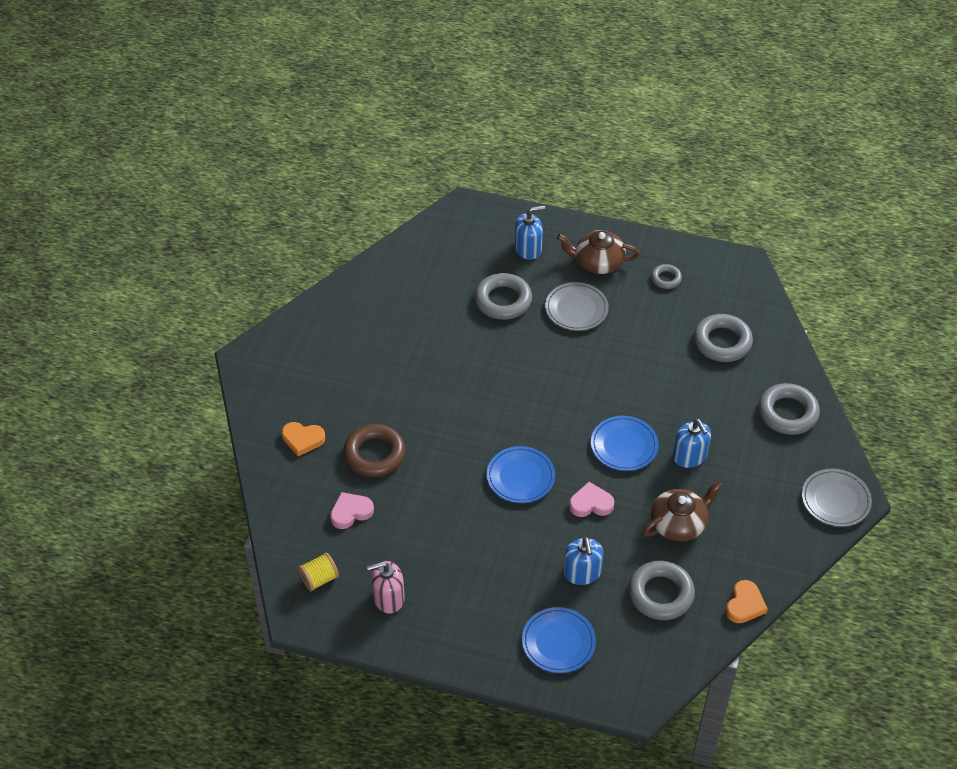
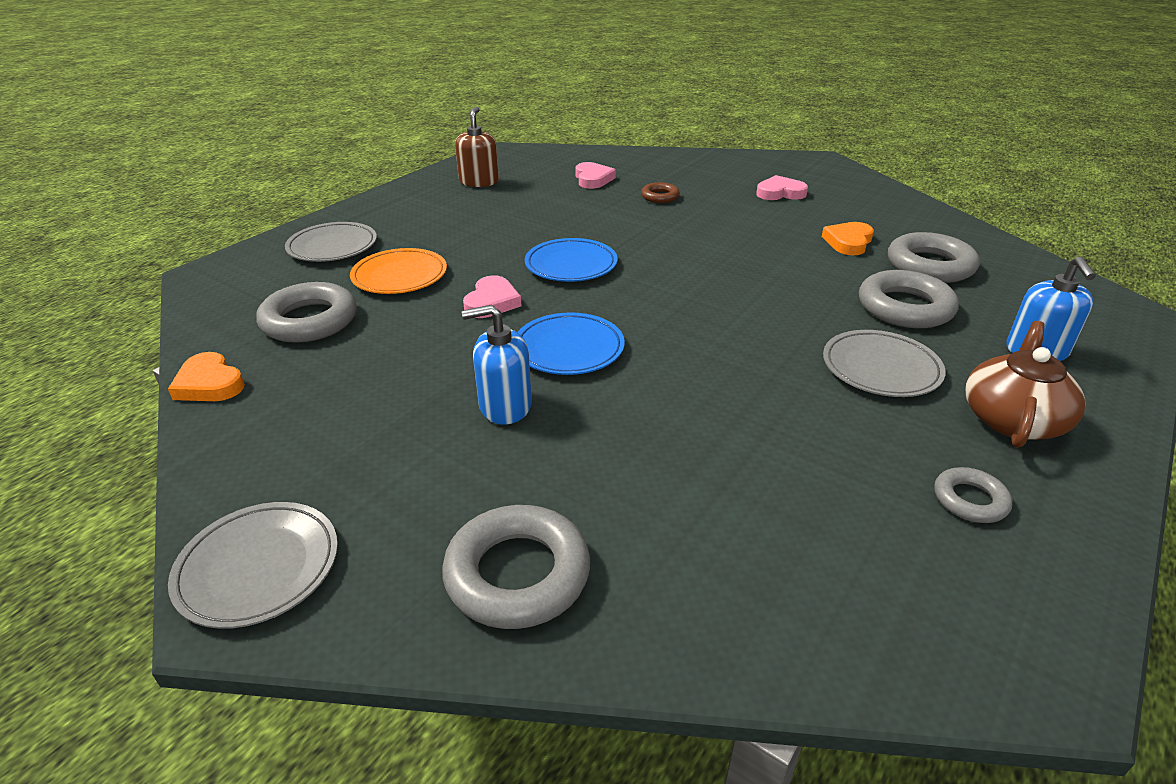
camera: 110 degrees right, 15 degrees down
orange heart [282,422,325,456] -> orange heart moved to [822,222,874,255]
yellow spool [298,552,339,591] -> none
brown ring [343,424,406,477] -> brown ring [641,182,680,203], size x0.54
pink soap dispenser [367,561,405,614] -> brown soap dispenser [455,107,499,187]
blue plate [522,607,596,673] -> grey plate [285,222,377,262]
blue soap dispenser [563,537,604,585] -> orange plate [350,248,447,294]
brown teapot [643,480,723,541] -> none
grey ring [694,314,753,362] -> grey ring moved to [888,232,980,283]
none -> pink heart [756,175,808,200]

